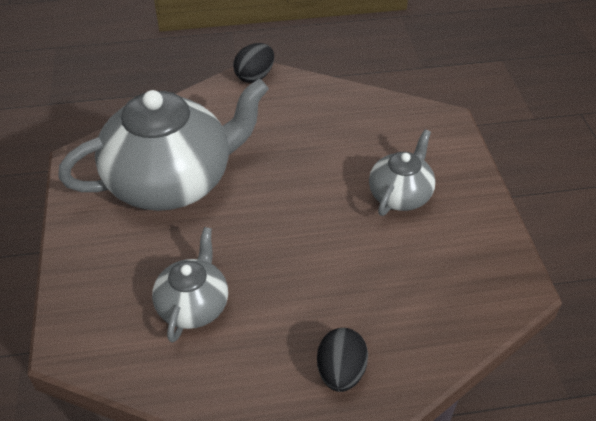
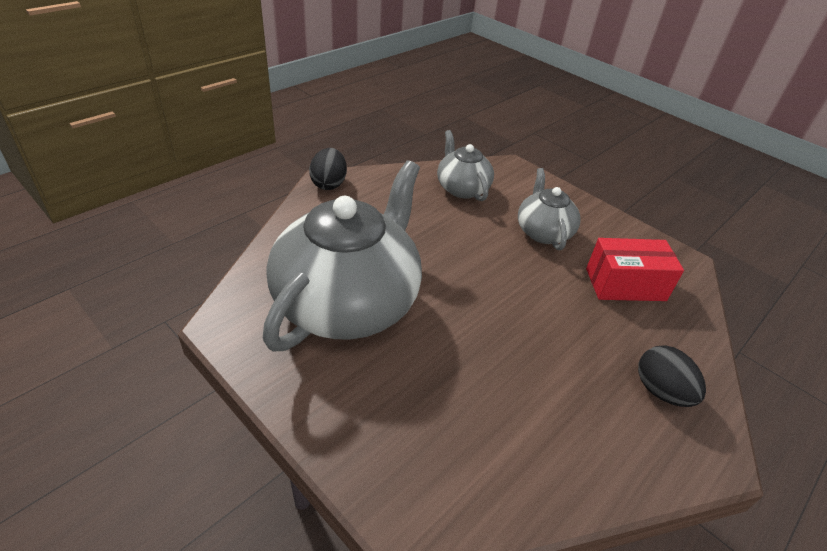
camera: 40 degrees left, 5 degrees down
grey teapot [152,227,228,343] -> grey teapot moved to [437,130,494,201]
none -> red box [586,238,684,301]

